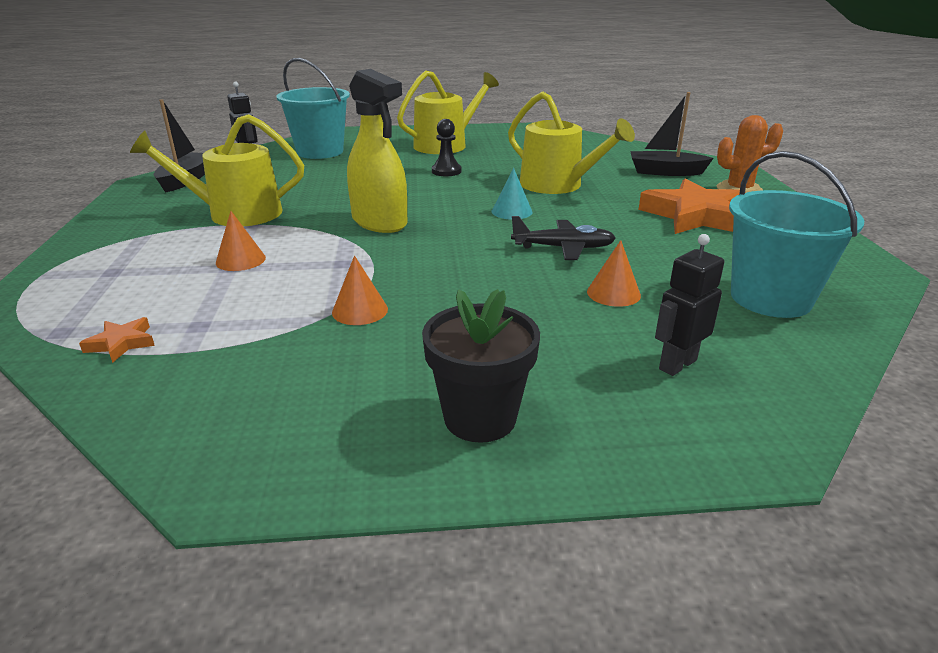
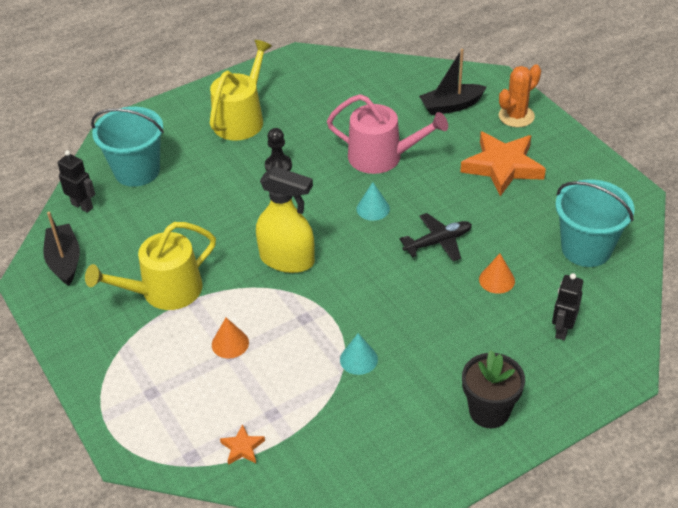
camera: 25 degrees left, 15 degrees up
orange cone [332,256,388,325] -> turquoise cone [340,333,378,375]
yellow watering can [508,92,635,194] -> pink watering can [327,94,448,174]

